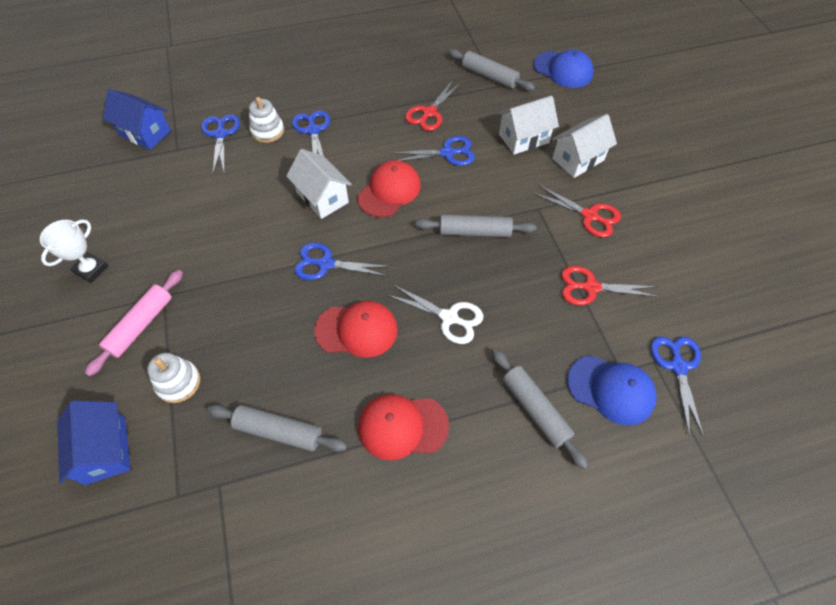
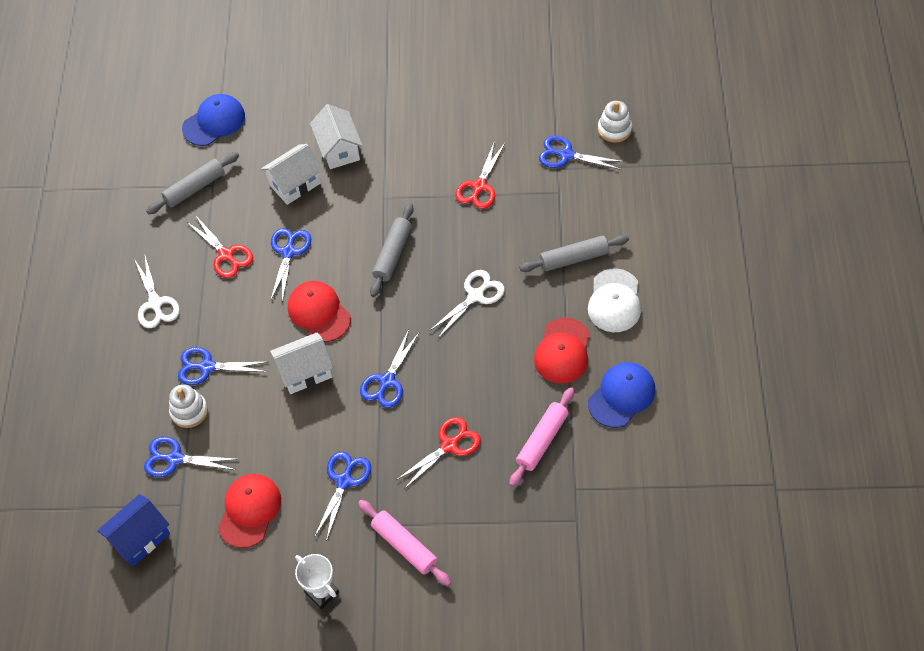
camera: 70 degrees left, 0 degrees up
blue house [57,401,130,485] -> none
white stacking toy [147,353,201,403] -> white stacking toy moved to [598,101,632,143]
grey rolling pin [207,405,347,452] -> pink rolling pin [509,387,574,487]
red cap [314,301,398,358] -> red cap moved to [218,474,281,548]
white house [498,96,559,155] -> white house turned 60 degrees clockwise [261,144,323,205]
red scissors [533,185,621,238] -> red scissors moved to [396,417,481,489]
blue cap [567,355,657,426] -> blue cap moved to [588,362,655,428]
none -> white scissors [135,256,180,328]
none -> blue scissors [315,452,371,541]
none -> white cap [588,268,641,332]

